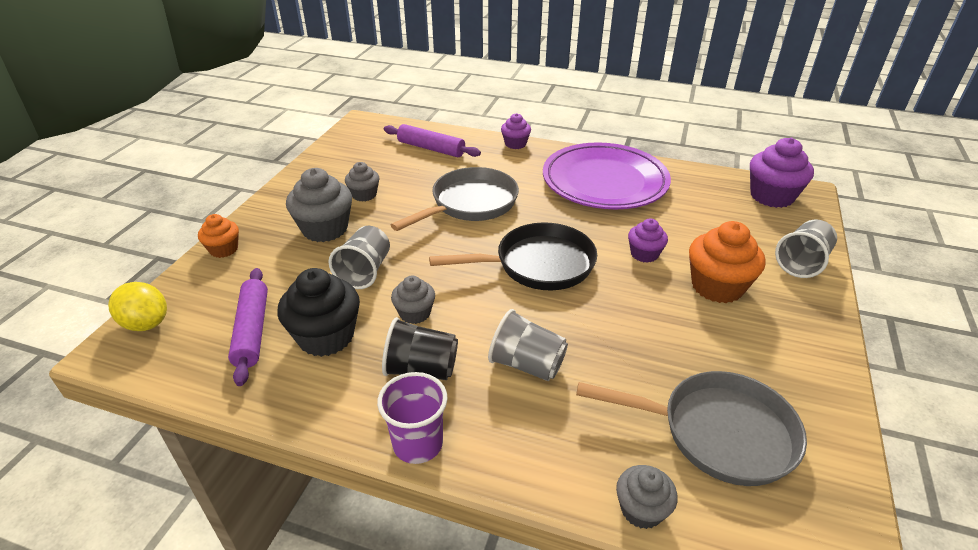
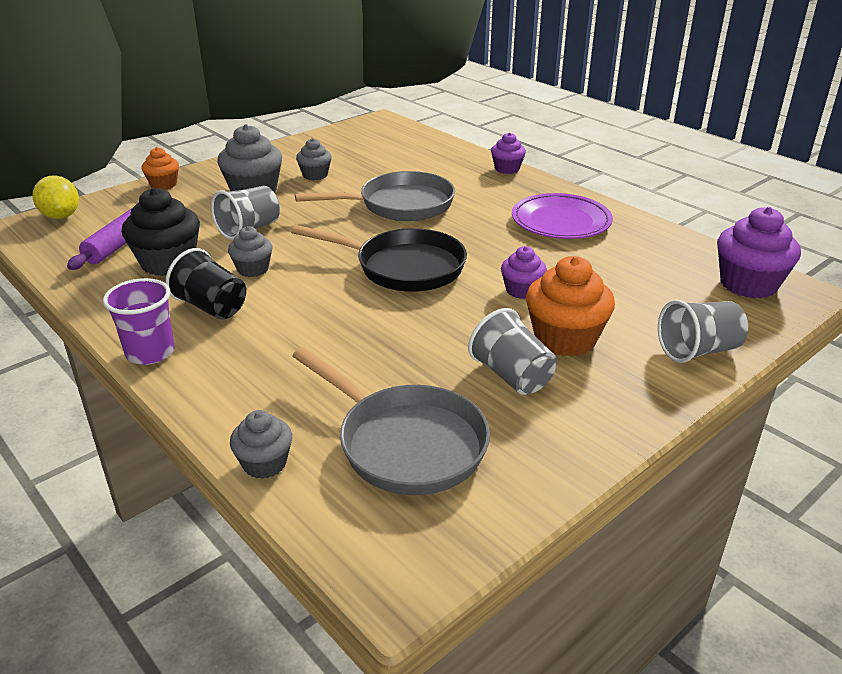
camera: 30 degrees right, 5 degrees down
purple rolling pin [384,124,481,157] -> none
grey cup [488,309,568,381] -> grey cup moved to [468,308,557,395]
purple plate [543,142,671,209] -> purple plate [512,193,613,239], size x0.67

